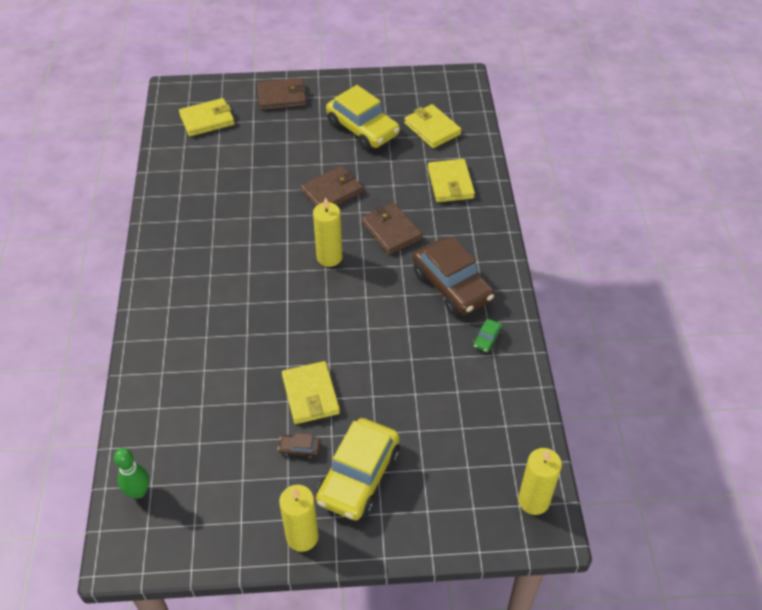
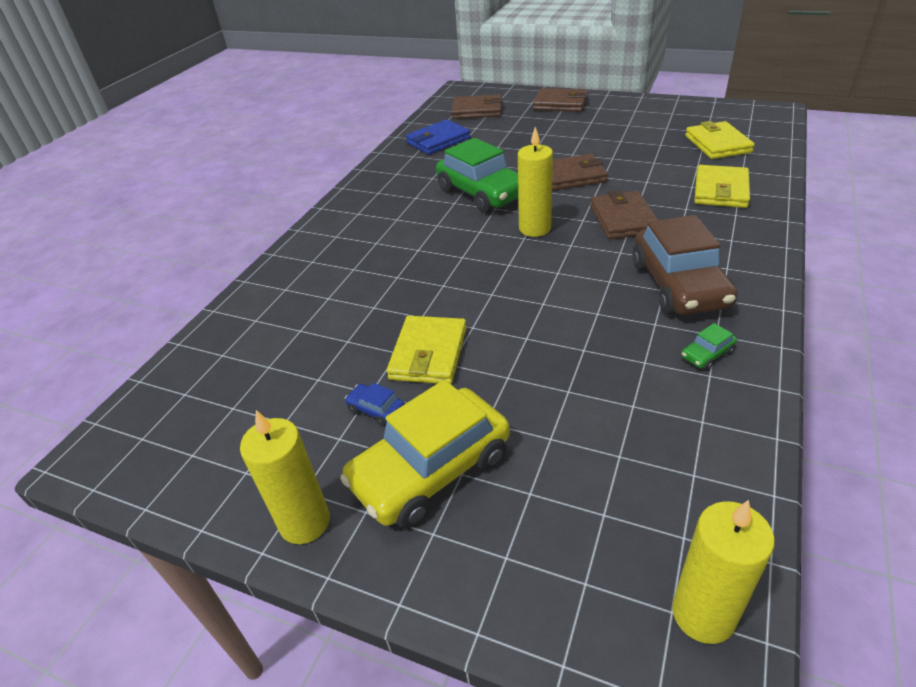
camera: 30 degrees right, 10 degrees down
green bowling pin [114,448,149,499] -> none
yellow wallet [179,98,235,136] -> brown wallet [451,94,503,119]
brown car [278,433,321,459] -> blue car [345,383,405,426]
yellow car [326,85,400,150] -> none
none -> blue wallet [406,119,471,155]
none -> green car [436,138,518,213]

